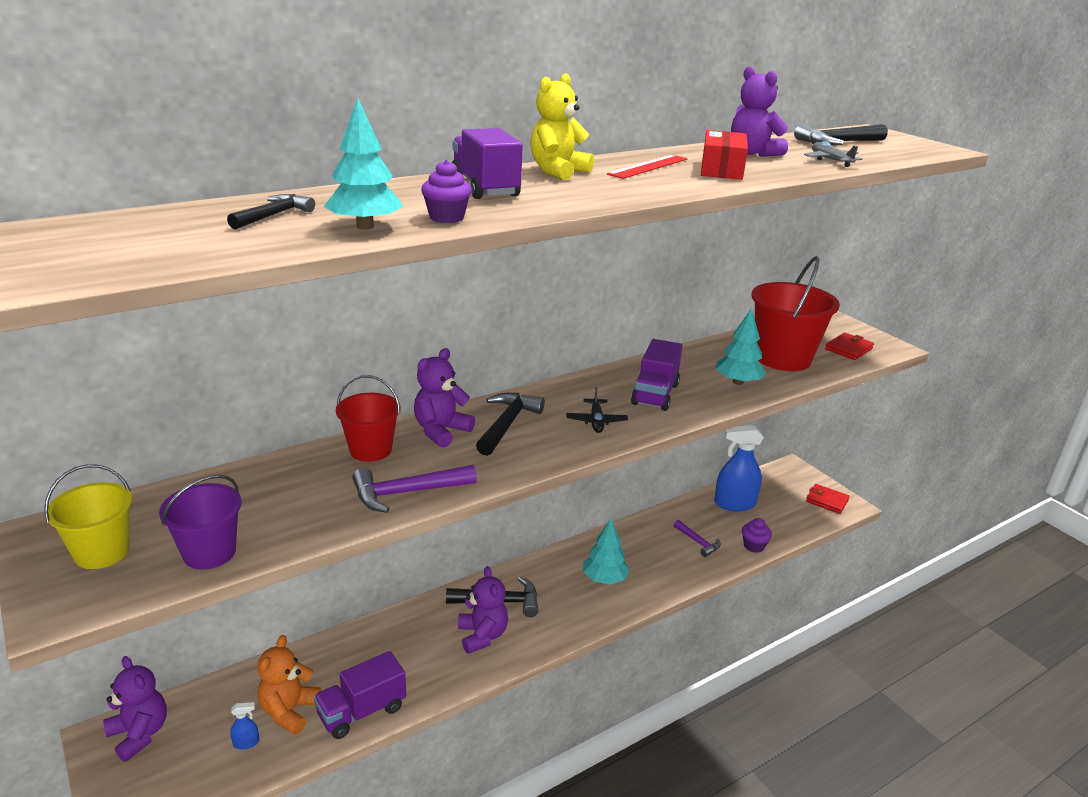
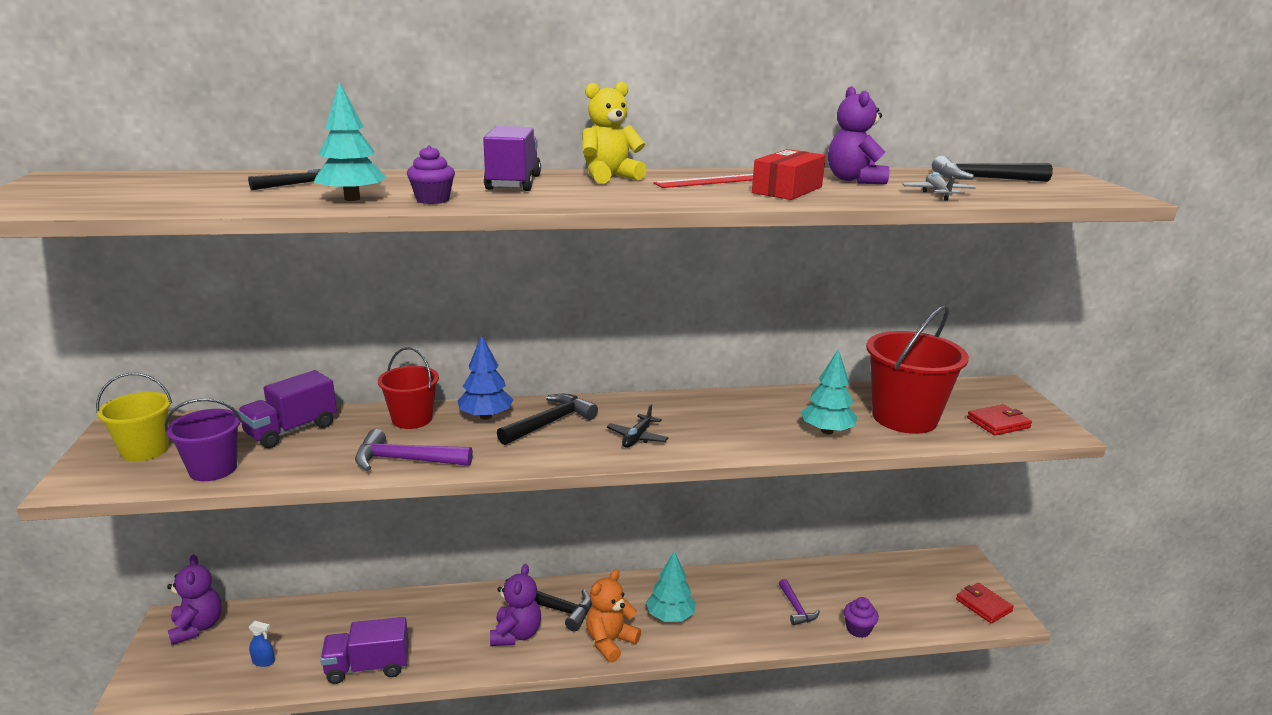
camera: 25 degrees right, 5 degrees down
orange teddy bear [257,635,321,735] -> orange teddy bear moved to [586,569,641,663]
purple teddy bear [414,348,475,448] -> blue tree [458,335,514,420]
purple truck [631,339,683,411] -> purple truck moved to [237,370,337,448]
blue spray bottle [714,425,764,511] -> none

